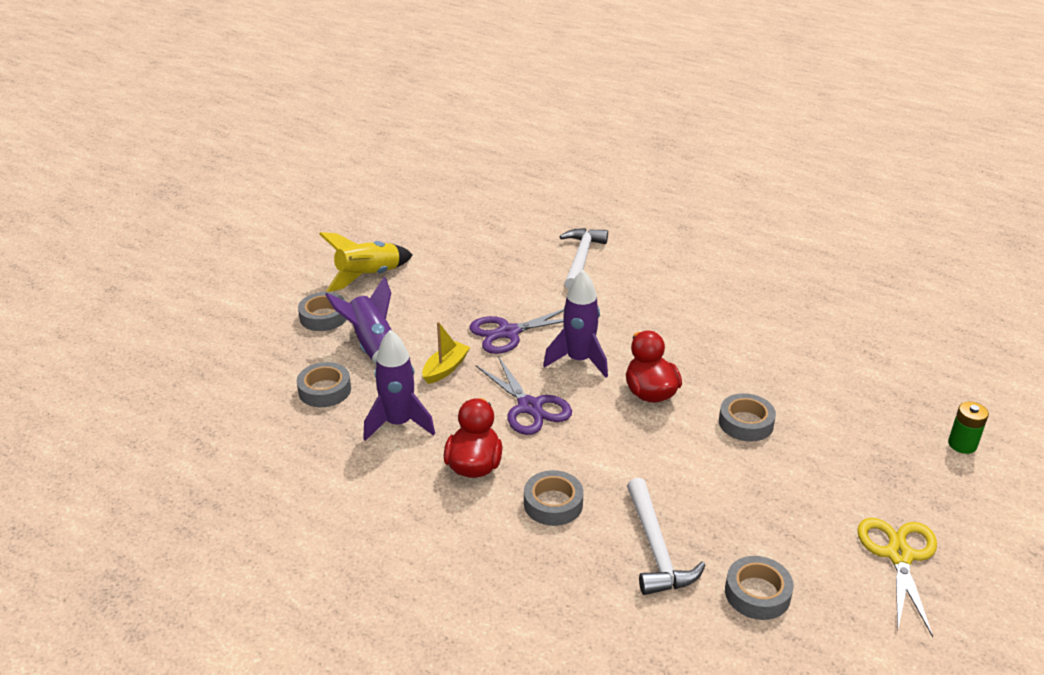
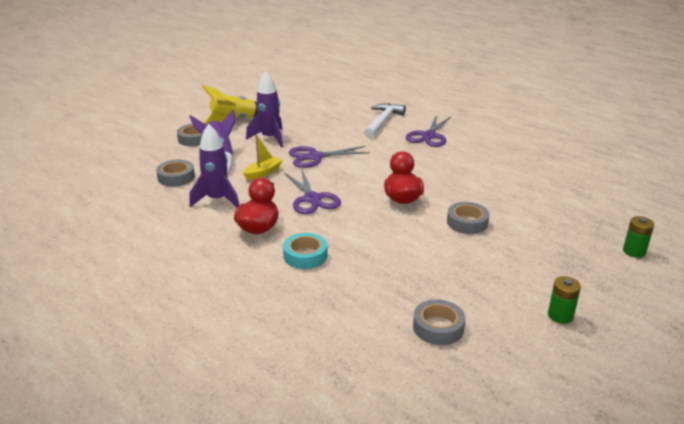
camera: 10 degrees right, 5 degrees down
grey tape [524,470,584,526] -> turquoise tape [283,233,328,269]
purple rocket [543,270,608,378] -> purple rocket moved to [246,71,283,147]
white hammer [627,478,706,595] -> none
yellow scissors [857,518,937,637] -> green battery [548,276,581,324]
none -> purple scissors [406,116,452,147]

